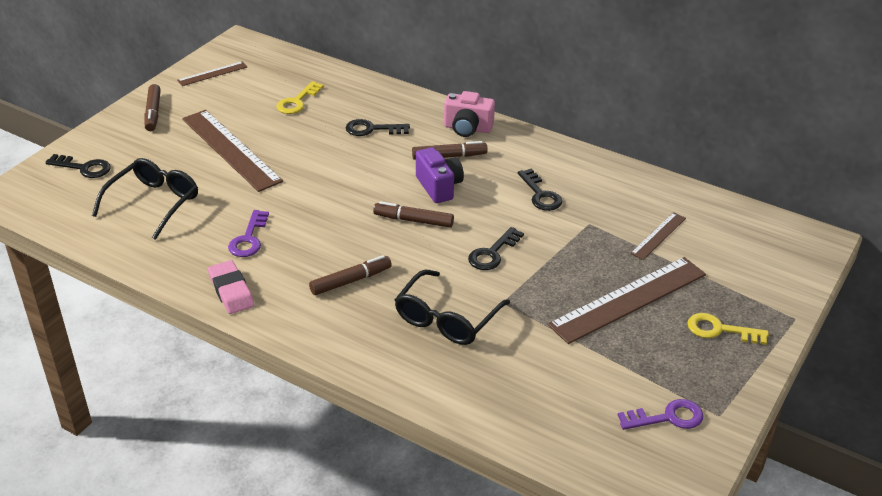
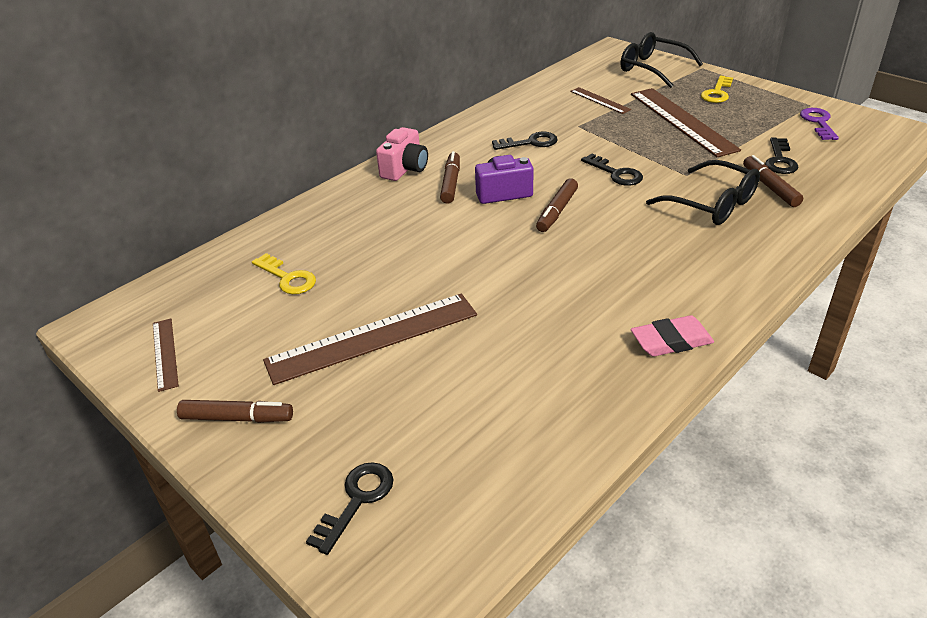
camera: 75 degrees left, 0 degrees up
black glasses [92,158,198,240] -> black glasses moved to [621,32,703,88]
purple key [228,210,269,257] -> none
brown marker [309,255,392,295] -> brown marker moved to [743,155,803,207]
black key [346,119,410,136] -> black key moved to [765,137,798,174]

